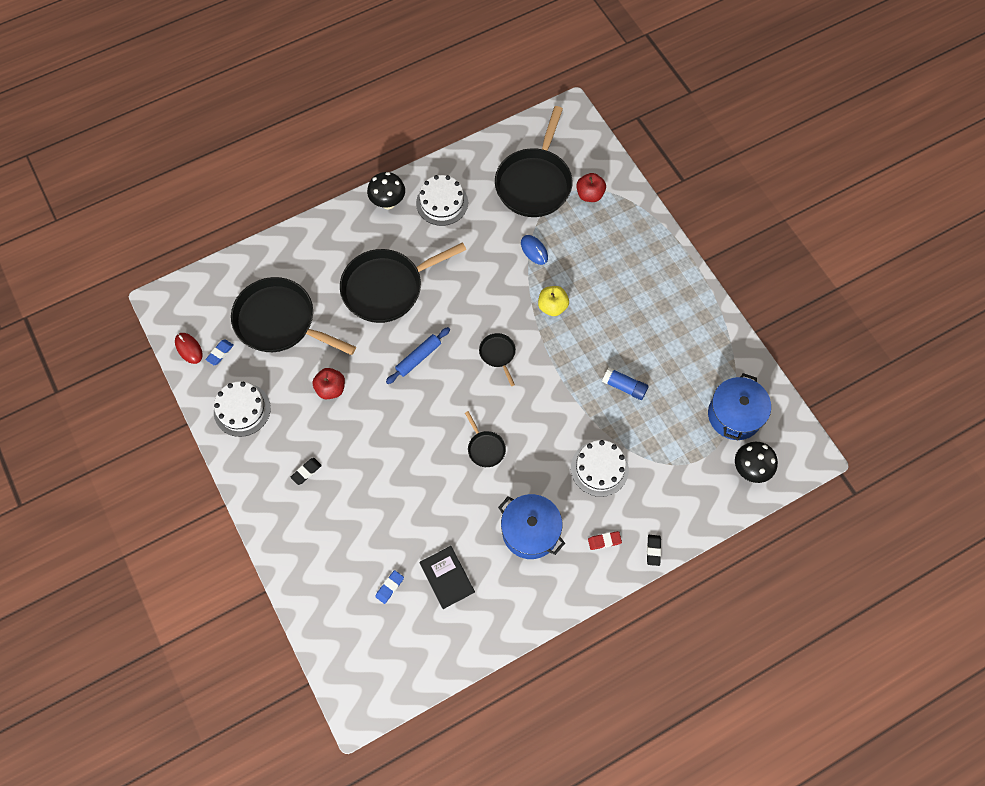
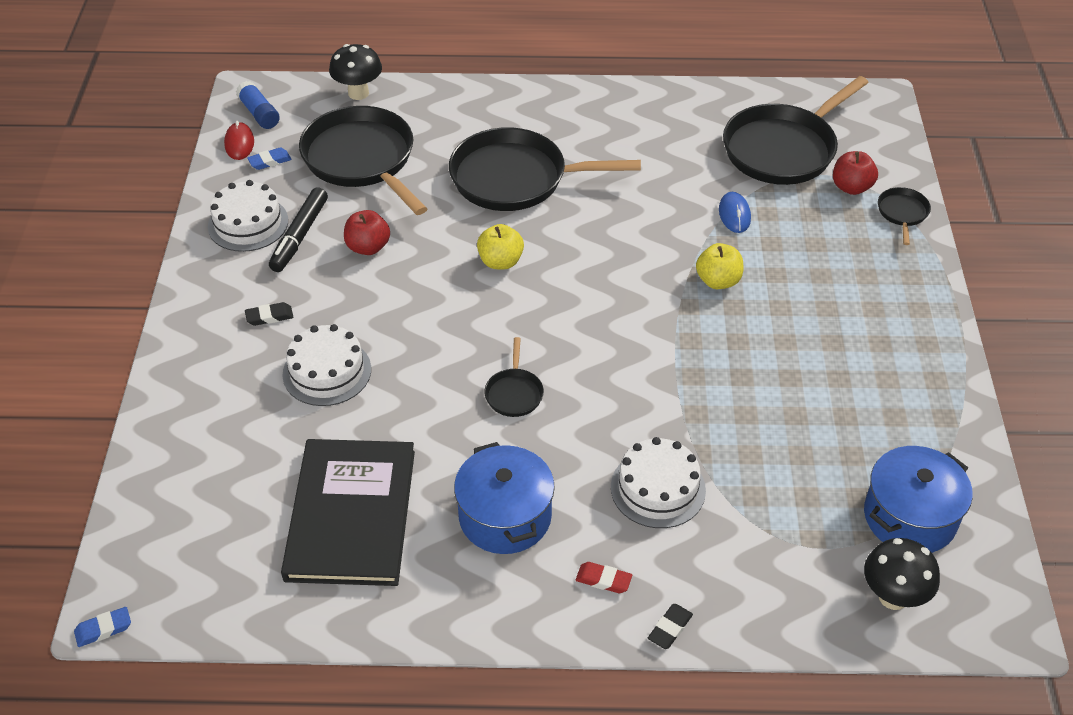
camera: 30 degrees right, 20 degrees down
black mushroom [367,172,405,209] -> black mushroom moved to [329,44,382,100]
blue eraser [375,570,404,604] -> blue eraser moved to [74,607,131,647]
blue rolling pin [386,327,450,384] -> yellow apple [477,224,524,269]
white cake [416,175,468,226] -> white cake moved to [283,324,371,406]
black book [420,546,475,609] -> black book [281,439,415,586], size x1.94
black pan [479,333,516,386] -> black pan moved to [878,187,931,245]
blue glue stick [602,367,649,400] -> blue glue stick moved to [236,81,280,129]
none -> black marker [269,187,328,272]

